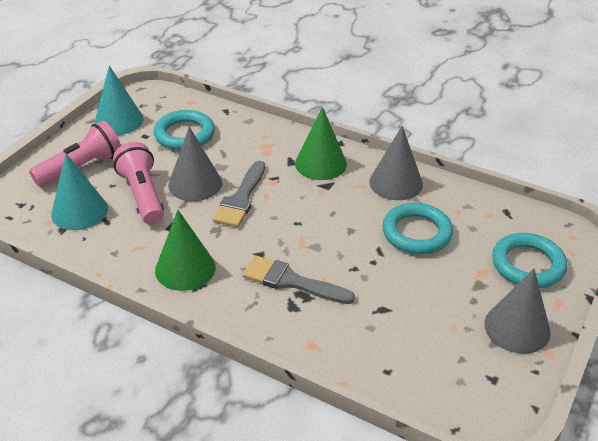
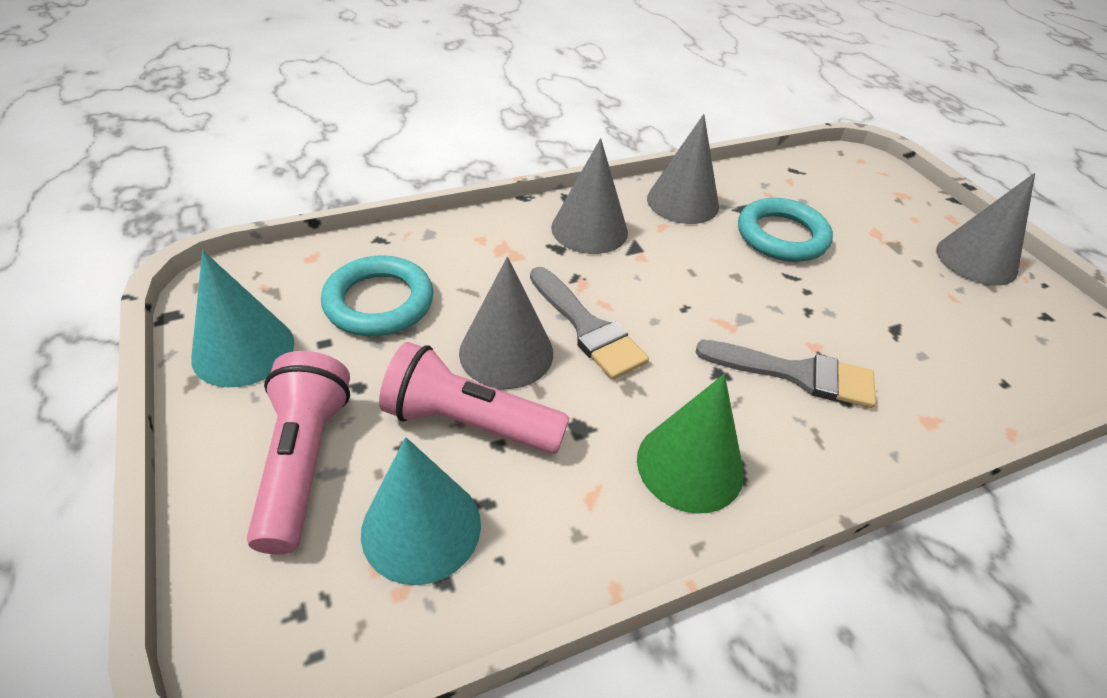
camera: 55 degrees left, 5 degrees up
grey brush [242,255,355,304] -> grey brush turned 135 degrees counterclockwise [695,340,876,408]
green cone [295,107,347,180] -> grey cone [551,138,628,254]
turquoise ring [492,233,567,288] -> none

